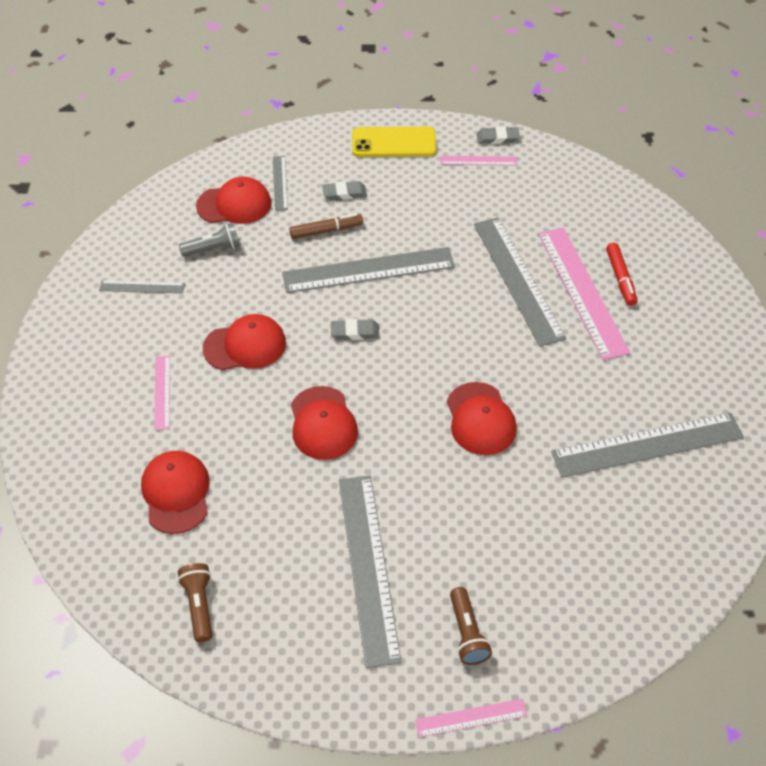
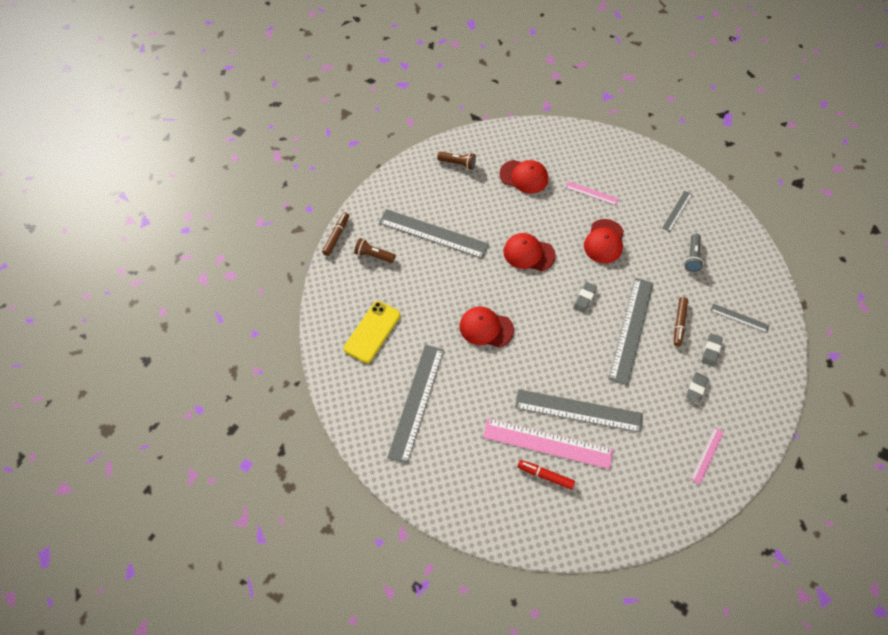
camera: 120 degrees right, 10 degrees up
red cap [196,177,271,224] -> none
yellow phone [352,127,436,157] -> yellow phone moved to [344,301,400,363]
pink ruler [415,699,527,737] -> brown marker [322,212,349,256]
grey eraser [477,126,520,144] -> grey eraser moved to [686,372,708,403]

